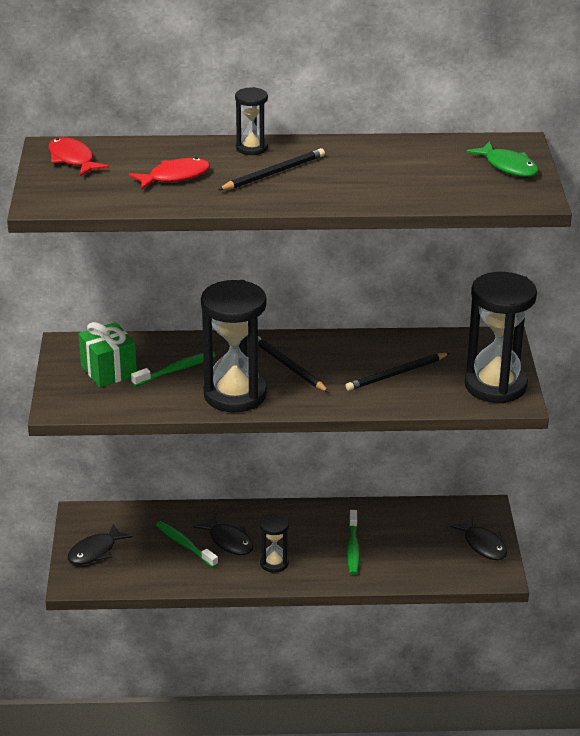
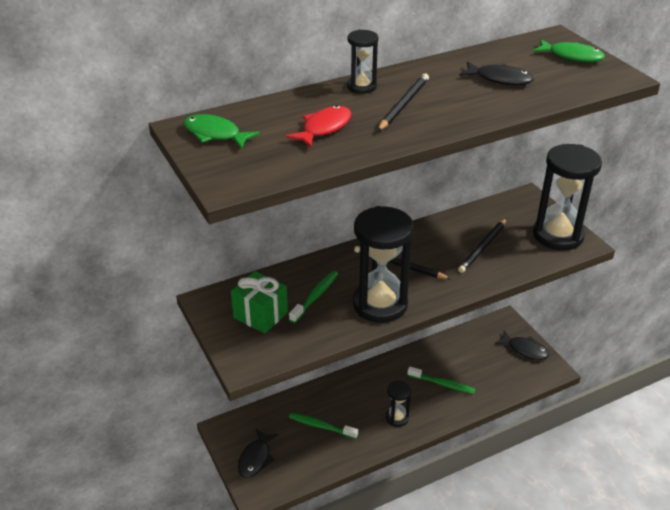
camera: 25 degrees left, 5 degrees up
red fish [48,137,109,176] -> green fish [184,114,260,149]
black fish [194,514,253,555] -> black fish moved to [459,61,534,85]
green toothbrush [347,510,360,575] -> green toothbrush turned 45 degrees counterclockwise [407,367,475,394]

